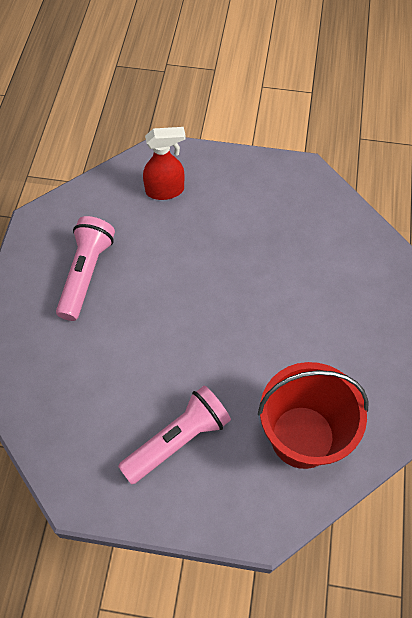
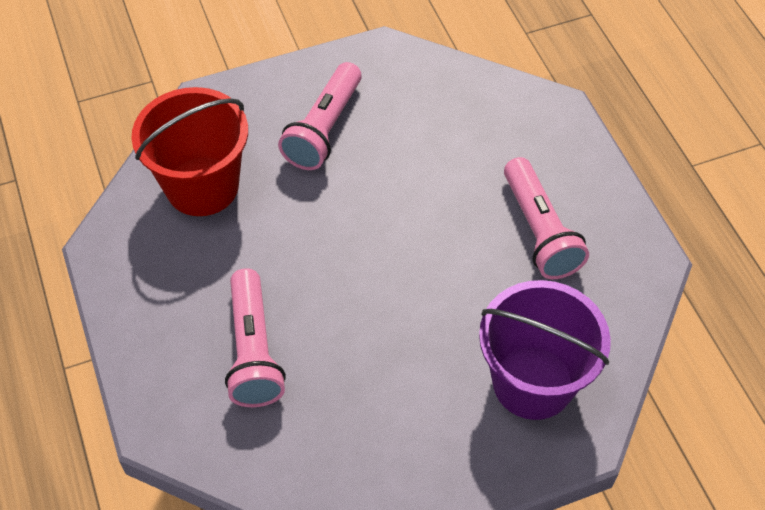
camera: 150 degrees right, 5 degrees down
red spray bottle [143,127,186,200] -> purple bucket [479,280,611,420]
none -> pink flashlight [225,268,286,407]

